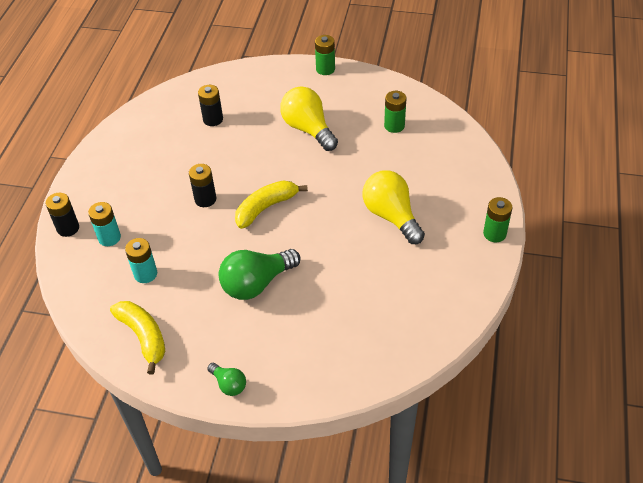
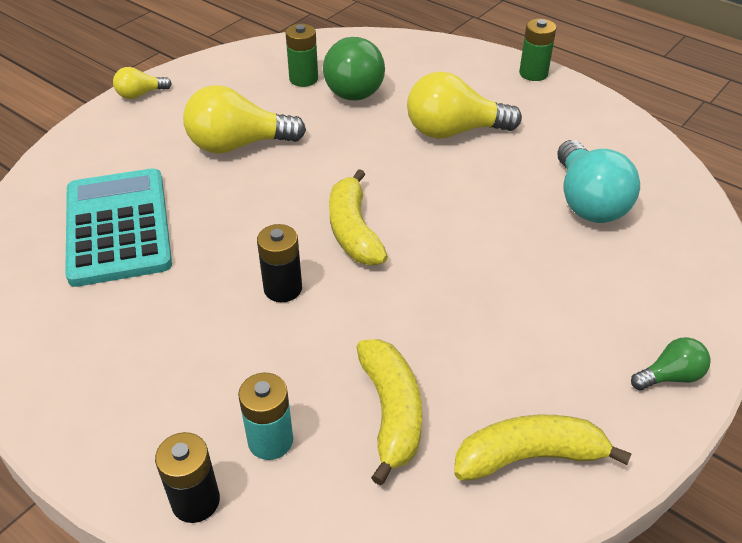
camera: 65 degrees left, 5 degrees down
turquoise battery [125,238,157,283] -> yellow banana [357,339,422,486]
black battery [198,85,223,126] -> turquoise calculator [65,168,172,287]
green light bulb [218,249,300,300] -> green light bulb moved to [323,37,385,100]
green battery [315,35,335,75] -> yellow light bulb [113,67,172,99]
none -> turquoise light bulb [557,140,640,223]

